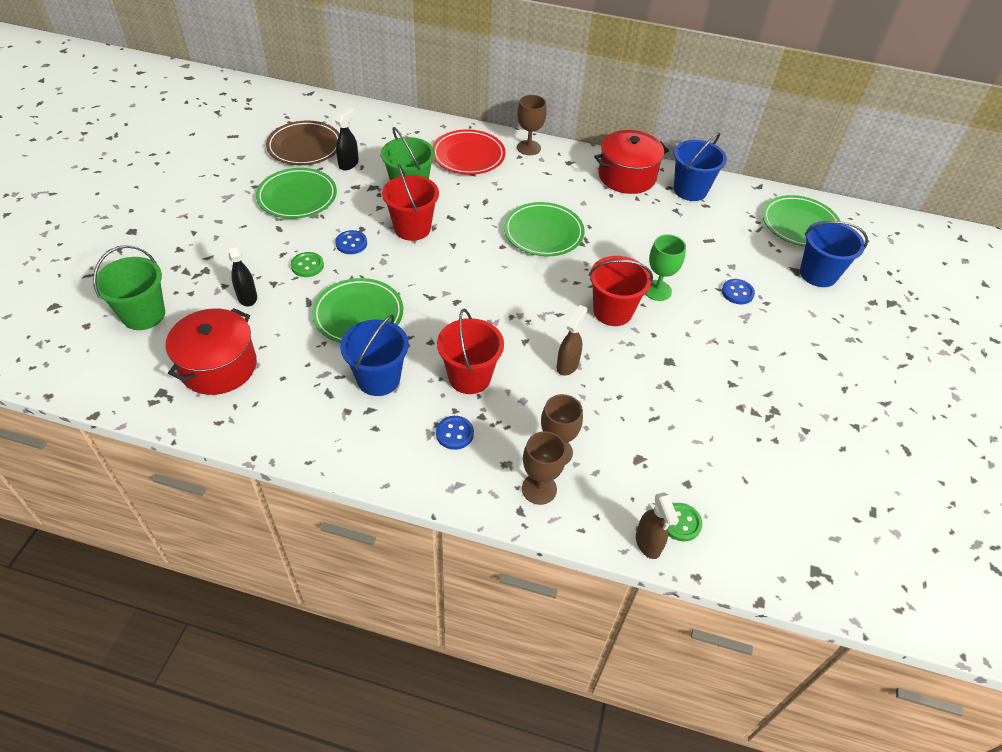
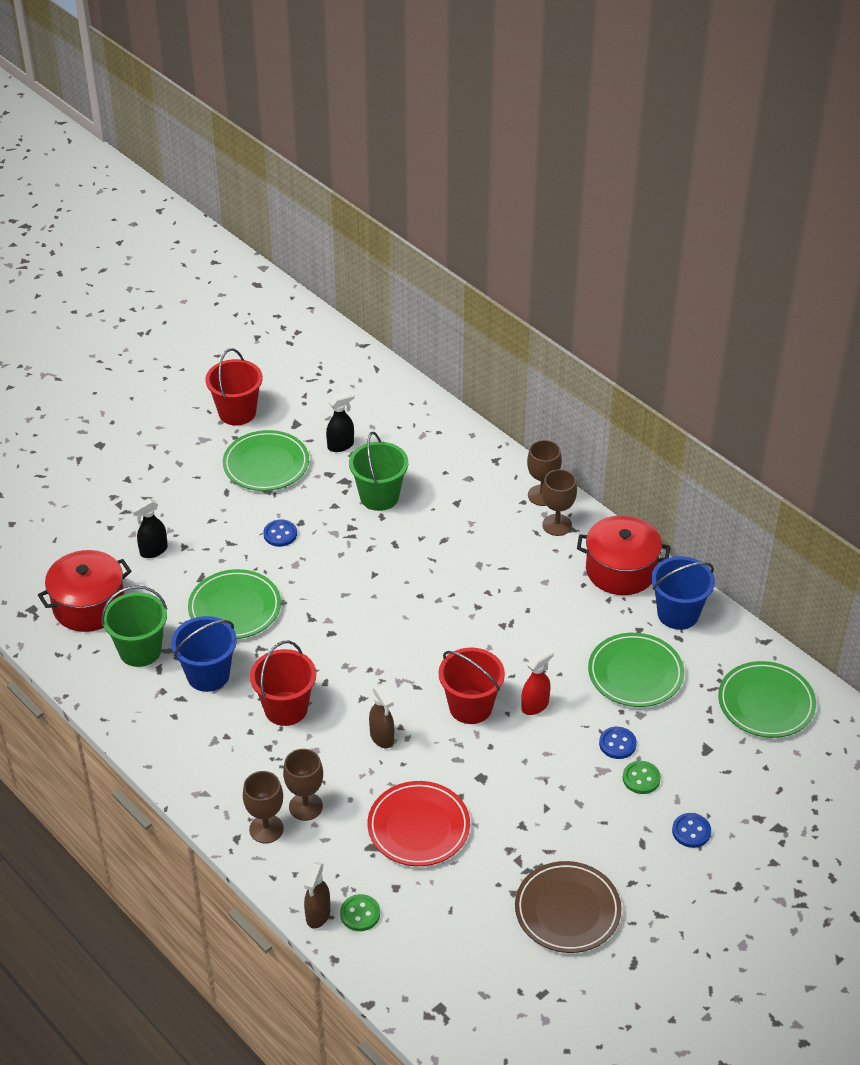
camera: 35 degrees right, 5 degrees down
green bucket [93,245,165,330] -> green bucket moved to [101,586,167,667]
black spray bottle [226,235,257,306] -> black spray bottle turned 135 degrees counterclockwise [130,498,168,558]
brown plate [266,121,340,165] -> brown plate moved to [515,861,622,953]
green button [291,252,324,277] -> green button moved to [623,761,661,794]
red bucket [382,164,439,241] -> red bucket moved to [205,348,263,425]
red plate [432,129,506,175] -> red plate moved to [368,781,470,866]
blue button [436,416,474,450] -> blue button moved to [672,813,711,848]
green plate [504,202,585,256] -> green plate moved to [588,633,684,707]
brown spray bottle [556,305,587,376] -> brown spray bottle turned 90 degrees clockwise [369,684,394,748]
green goblet [645,234,686,301] -> red spray bottle [521,648,554,715]
blue bucket [800,221,868,287] -> none
none -> brown goblet [542,469,577,536]

